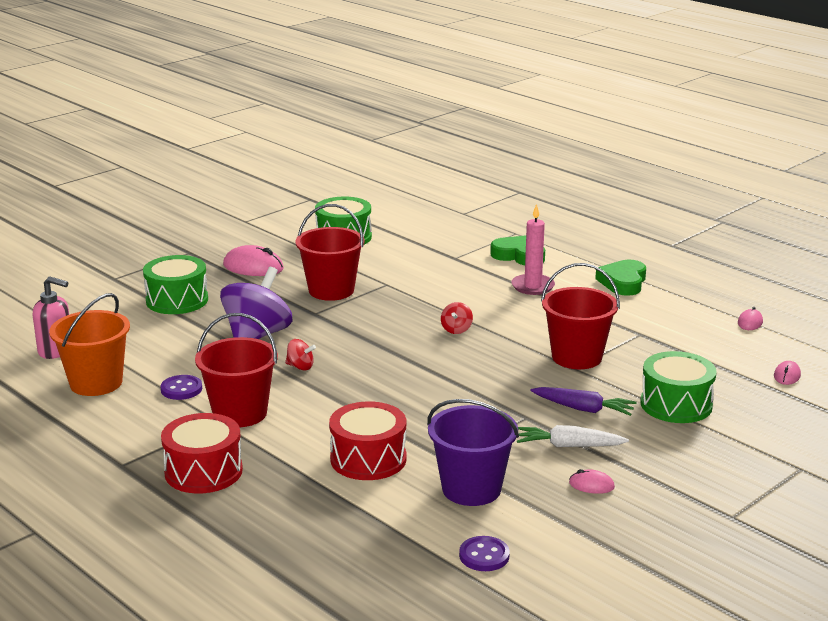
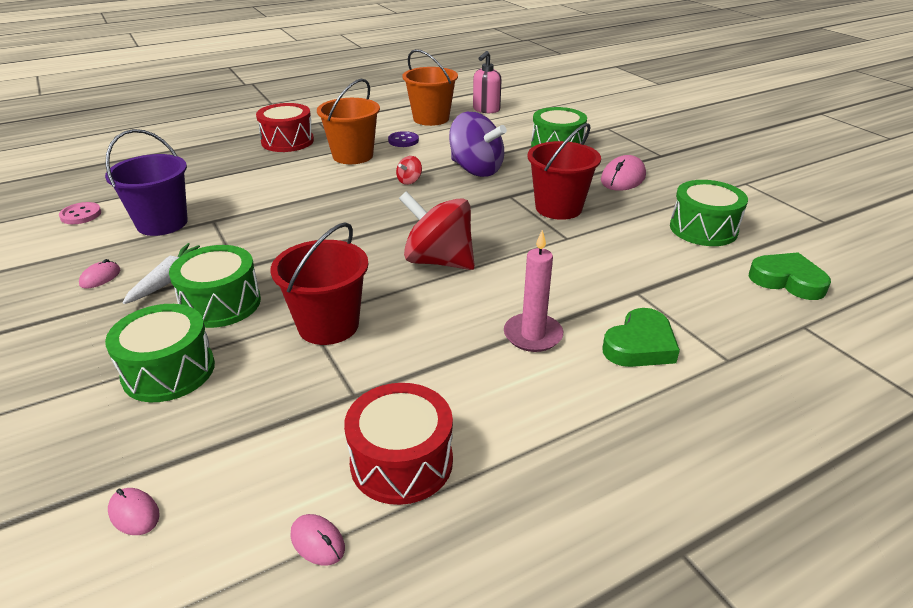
camera: 105 degrees right, 10 degrees up
red bucket [195,313,278,427] -> orange bucket [317,79,380,164]
red drum [329,401,406,480] -> red drum moved to [344,383,453,505]
red spinning top [441,302,473,334] -> red spinning top [399,191,475,270], size x2.34
purple button [459,536,510,571] -> pink button [59,202,101,224]
purple carrot [530,387,637,416] -> green drum [169,245,261,328]
green heart [595,260,646,296] -> green heart moved to [749,252,831,300]

